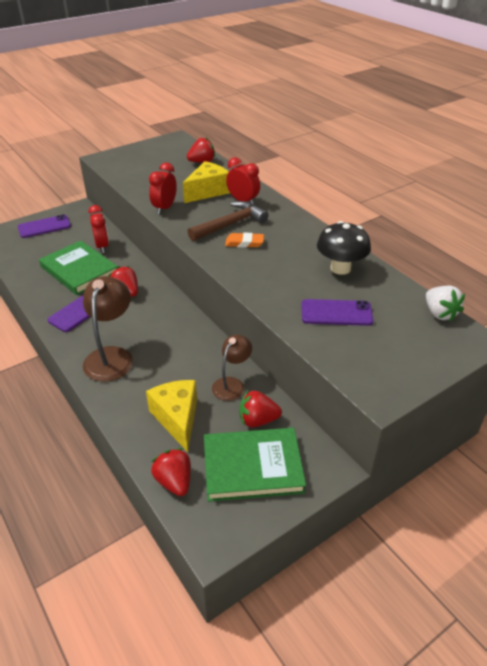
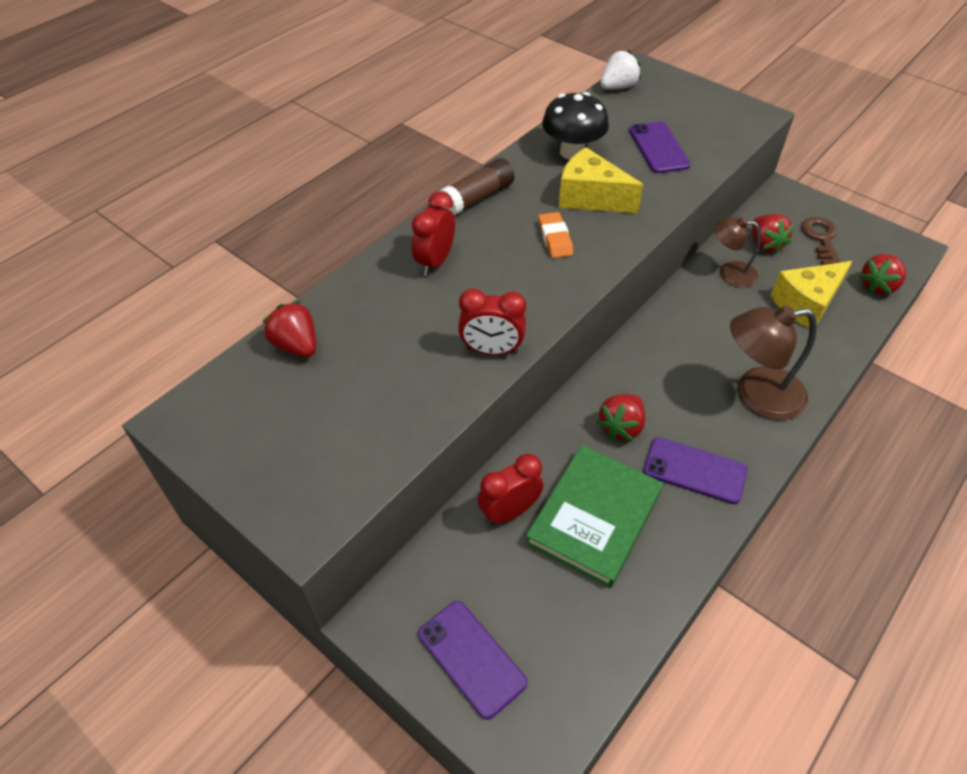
camera: 105 degrees left, 10 degrees up
yellow cheese [183,161,230,203] -> yellow cheese moved to [559,147,643,213]
brown hammer [187,201,269,241] -> none
green book [204,428,306,502] -> brown key [802,217,841,265]
none -> brown glue stick [439,158,515,216]

